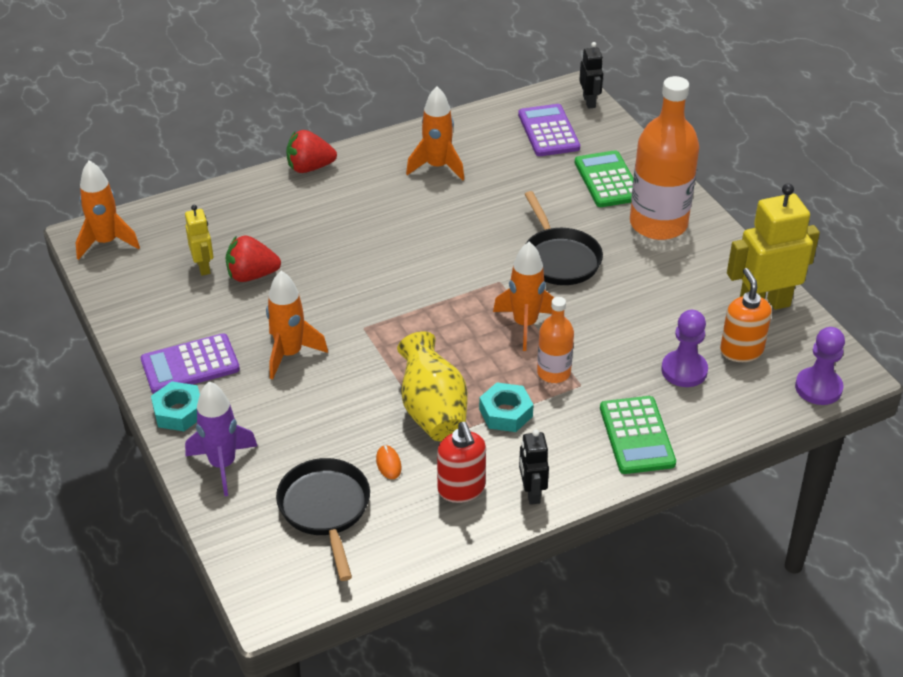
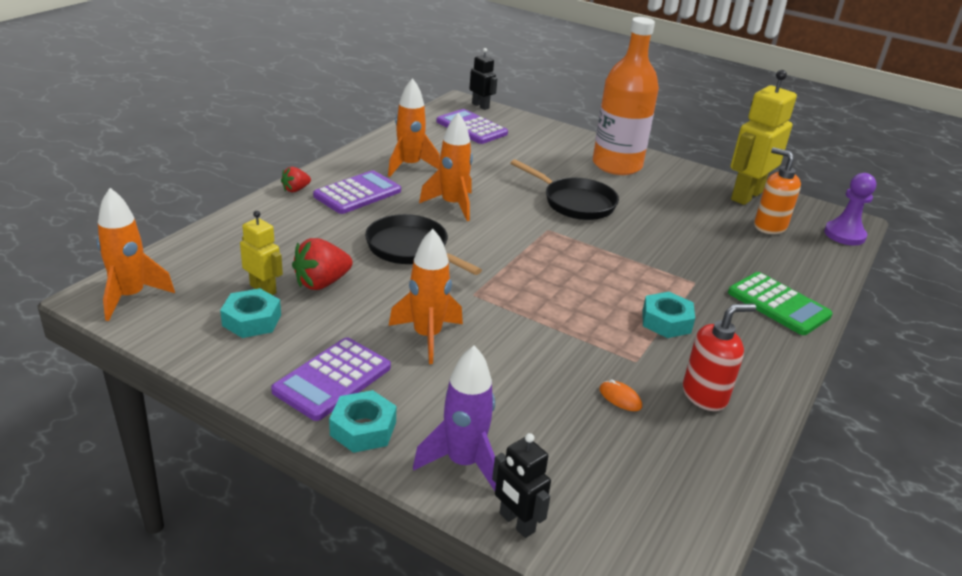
camera: 35 degrees left, 10 degrees down
black pan [276,458,370,581] -> black pan moved to [365,214,482,275]
red strawberry [286,130,337,173] -> red strawberry [281,167,311,192], size x0.59
yellow vase [397,331,468,441] -> none
red soap dispenser [437,422,486,503] -> red soap dispenser turned 60 degrees counterclockwise [683,304,756,411]
orange rocket [493,241,554,351] -> orange rocket moved to [419,112,473,221]
black robot [519,430,549,505] -> black robot moved to [492,433,551,538]
orange bottle [537,297,574,383] -> none
green calculator [575,150,633,207] -> none
purple pawn [661,310,708,387] -> none
none -> turquoise nut [220,288,281,338]
none -> purple calculator [313,170,401,214]

